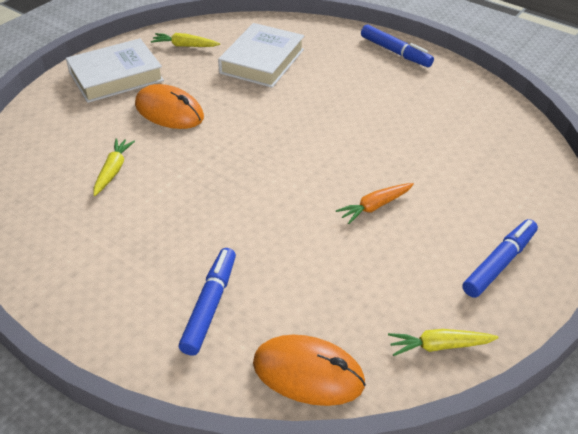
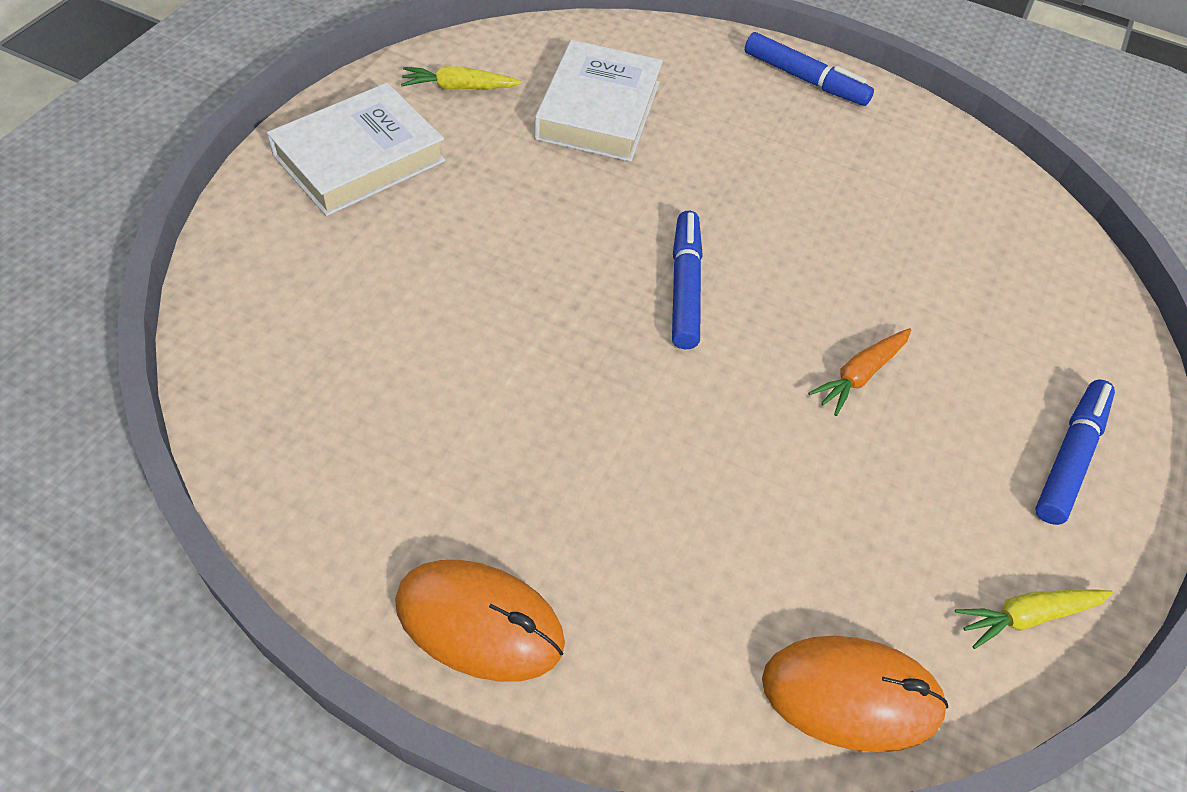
camera: 15 degrees left, 10 degrees up
yellow carrot [93,138,135,196] -> none
orange mouse [135,84,204,129] -> orange mouse moved to [395,560,565,682]
blue marker [179,248,236,356] -> blue marker moved to [672,211,703,349]

